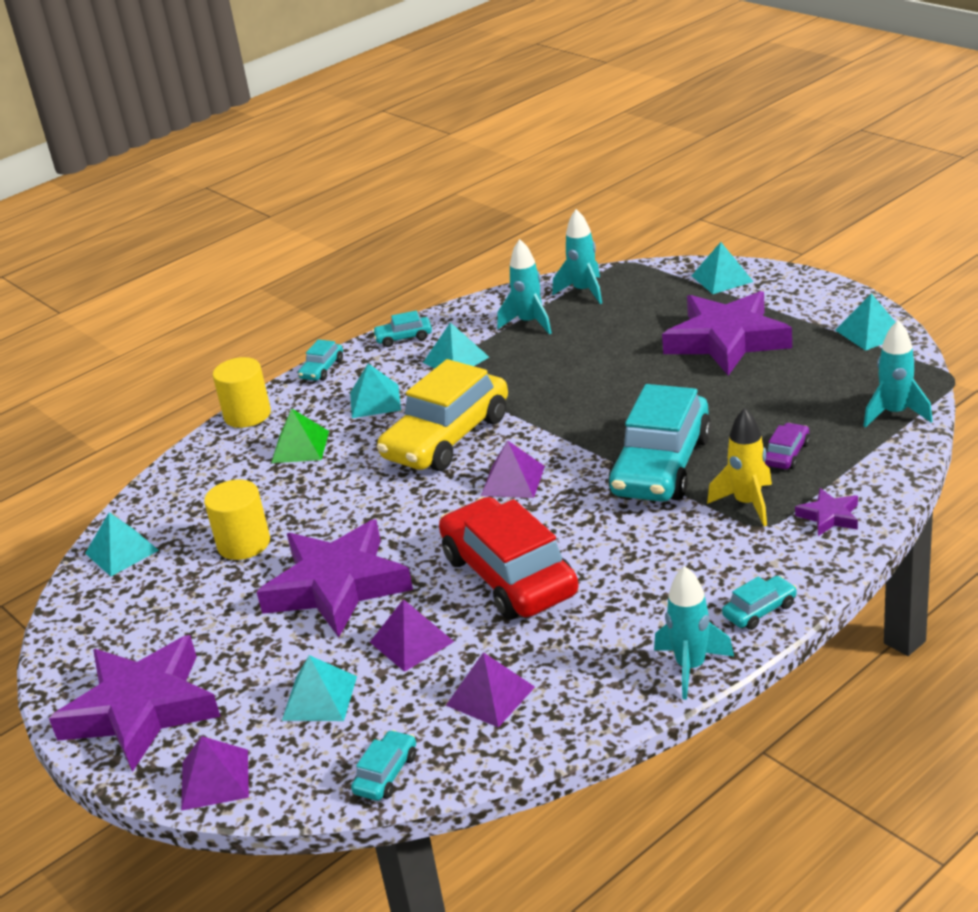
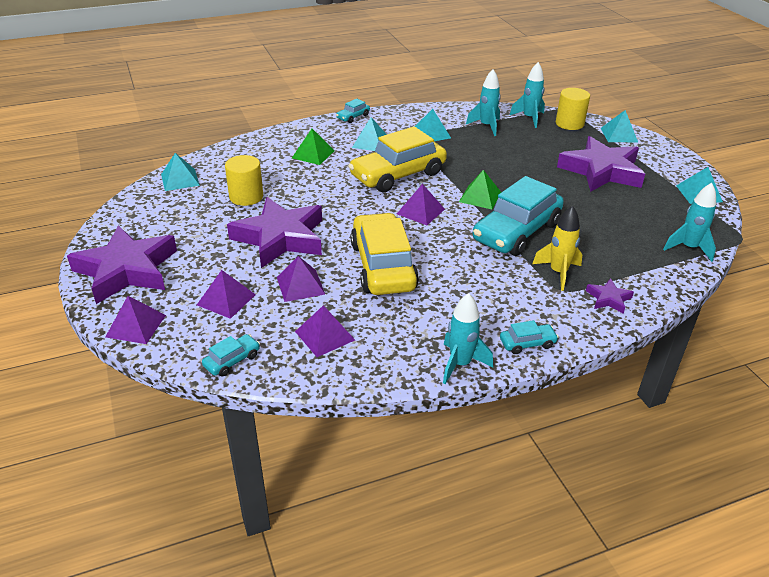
camera: 15 degrees right, 5 degrees up
yellow cylinder [213,357,271,428] -> yellow cylinder moved to [556,88,590,130]
turquoise pyramid [282,655,357,721] -> purple pyramid [197,270,256,319]
turquoise car [373,311,432,347] -> none
red car [439,497,578,620] -> yellow car [350,213,419,295]
purple car [765,423,810,469] -> none
none -> green pyramid [459,170,501,209]

